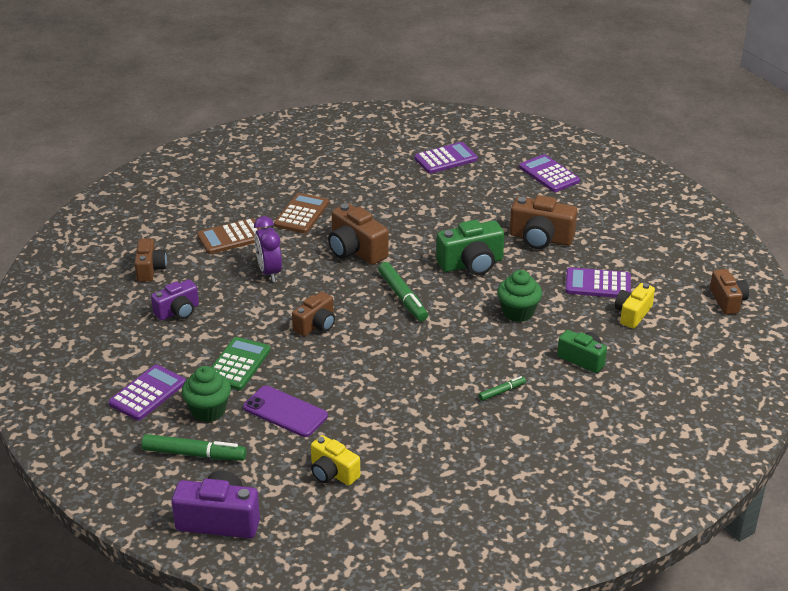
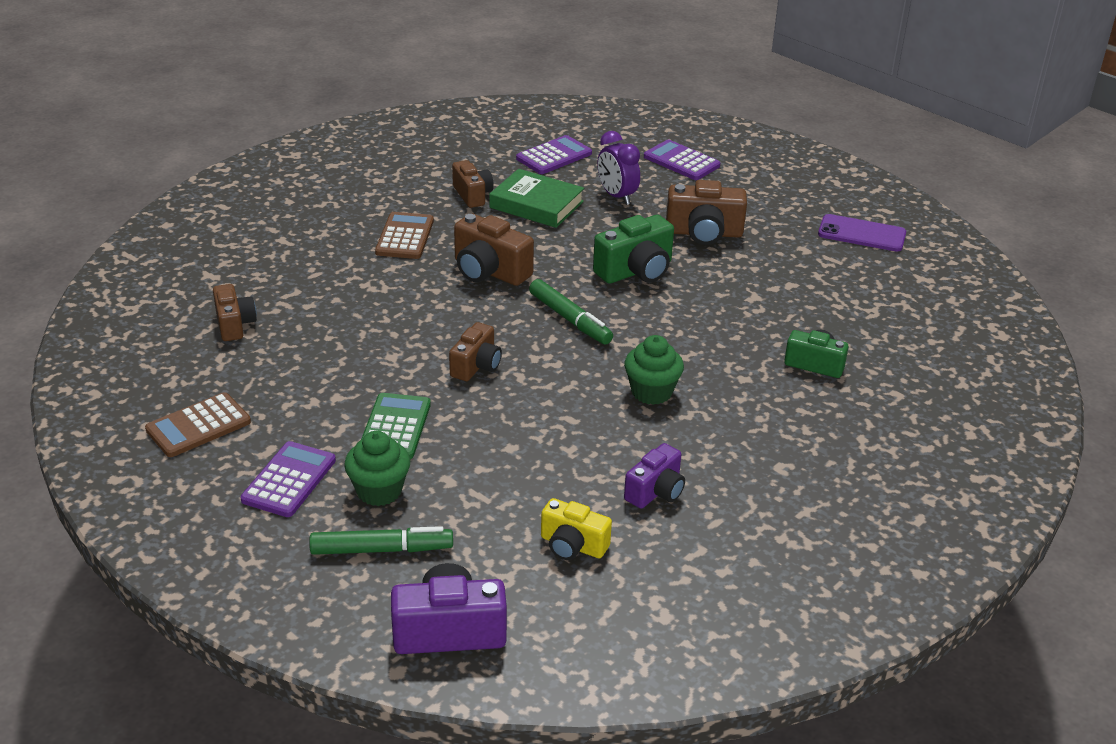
camera: 15 degrees left, 0 degrees up
purple camera [151,280,199,321] -> purple camera moved to [624,443,685,509]
brown calculator [197,218,261,254] -> brown calculator moved to [145,392,251,457]
purple phone [243,386,328,437] -> purple phone moved to [818,214,906,252]
purple clock [254,216,282,282] -> purple clock moved to [597,131,640,205]
green marker [479,376,526,401] -> none
green cupcake [497,270,542,322] -> green cupcake moved to [624,335,684,405]
purple calculator [565,267,631,298] -> none
yellow camera [614,283,655,328] -> none
brown camera [710,269,749,315] -> brown camera moved to [452,160,494,208]
none -> green book [489,169,584,228]

